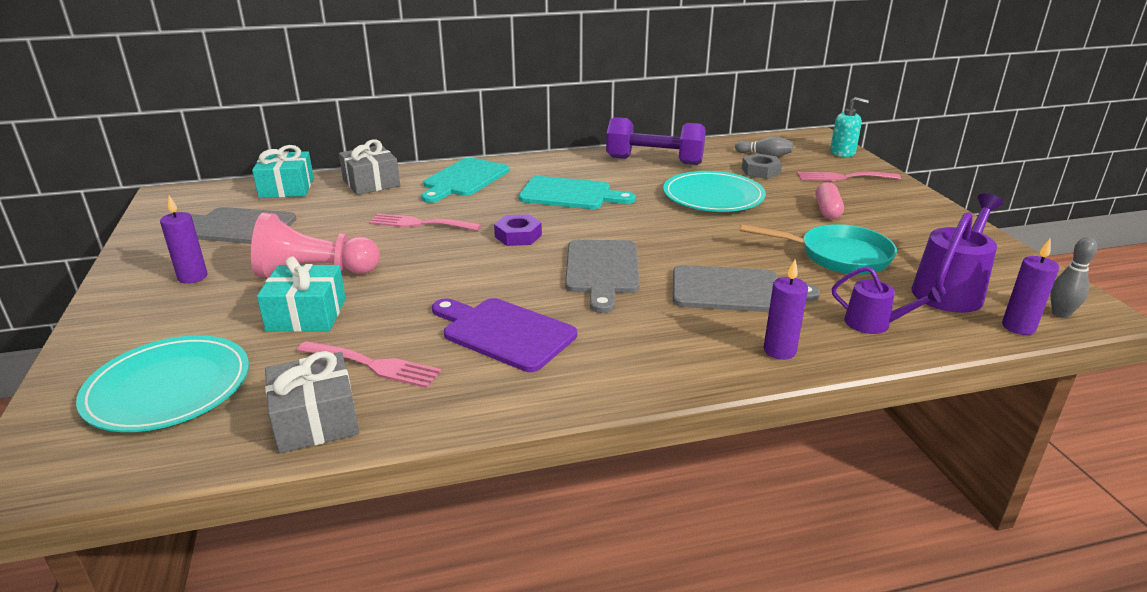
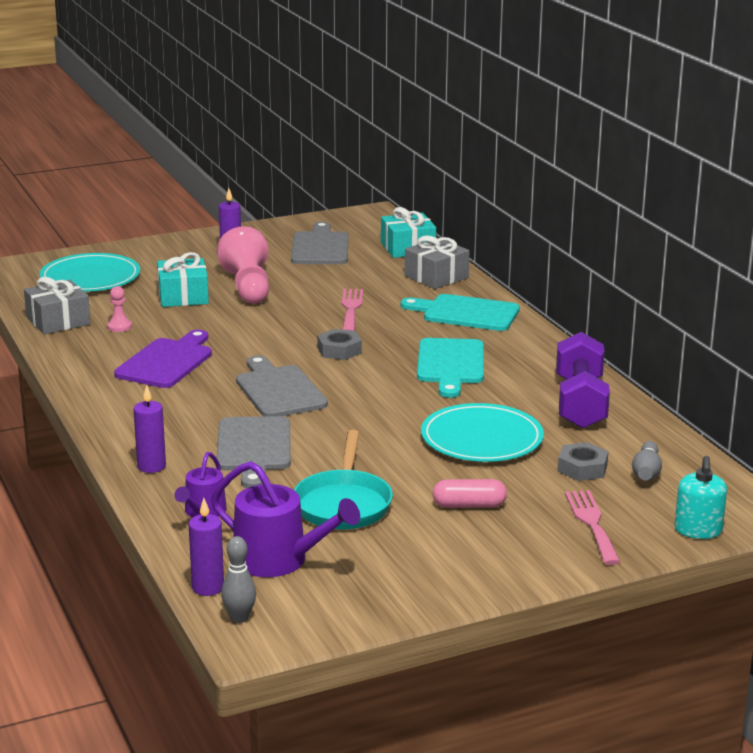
camera: 80 degrees right, 5 degrees down
pink fork [297,341,442,388] -> pink pawn [107,286,132,332]
purple nut [494,214,542,246] -> grey nut [317,329,362,360]
grey cutting board [565,240,640,313] -> grey cutting board turned 75 degrees clockwise [236,355,328,416]

